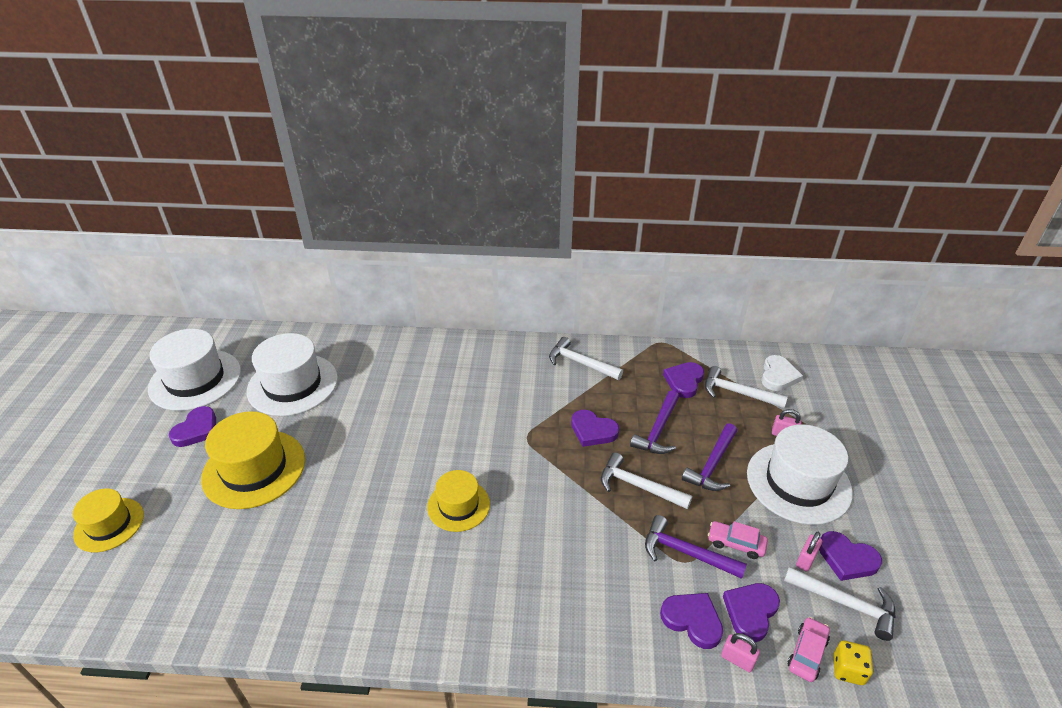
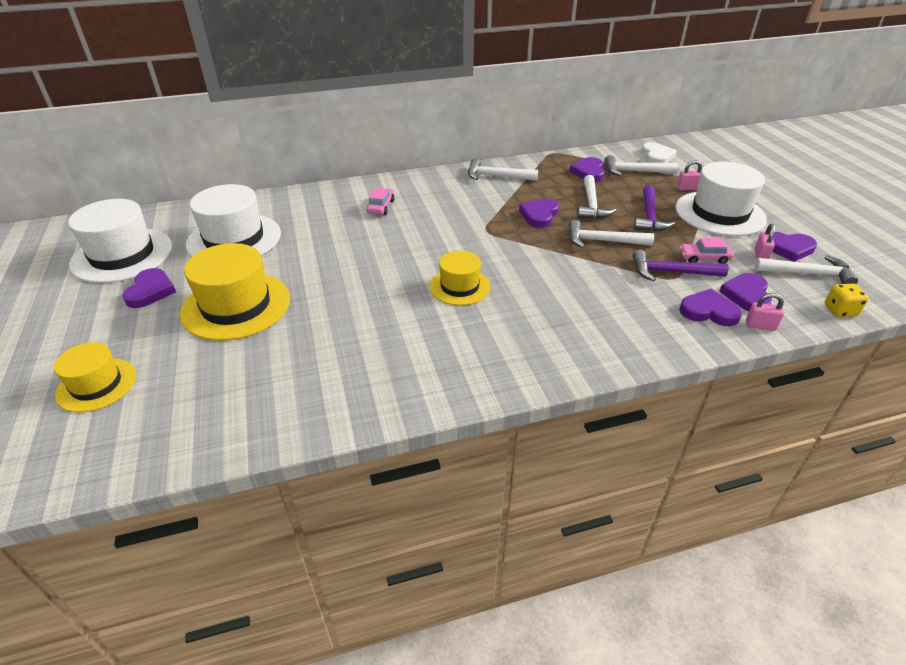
camera: 20 degrees left, 0 degrees up
purple heart [571,410,619,447] -> purple heart turned 105 degrees clockwise [519,199,559,228]
purple hammer [630,390,679,454] -> white hammer [577,175,617,219]
pink car [788,617,830,682] -> pink car moved to [367,188,395,215]

